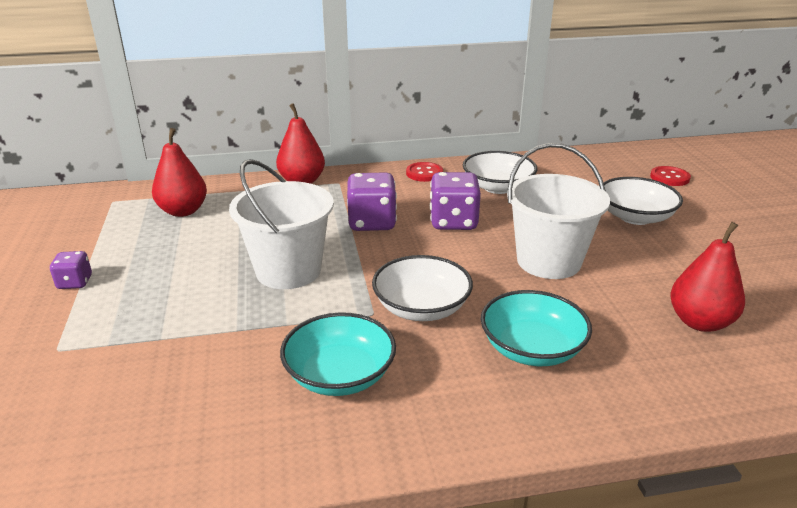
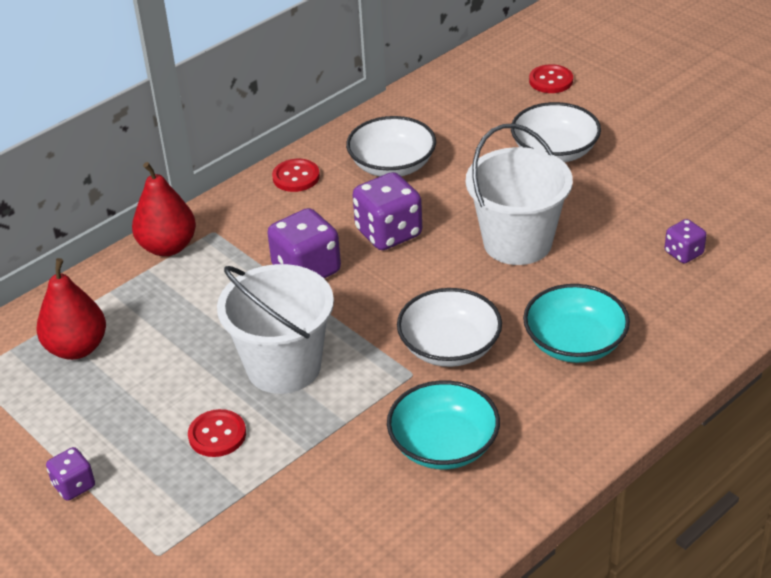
camera: 30 degrees left, 10 degrees up
red pear [670,222,745,332] -> purple dice [665,219,707,263]
none -> red button [188,409,246,457]

